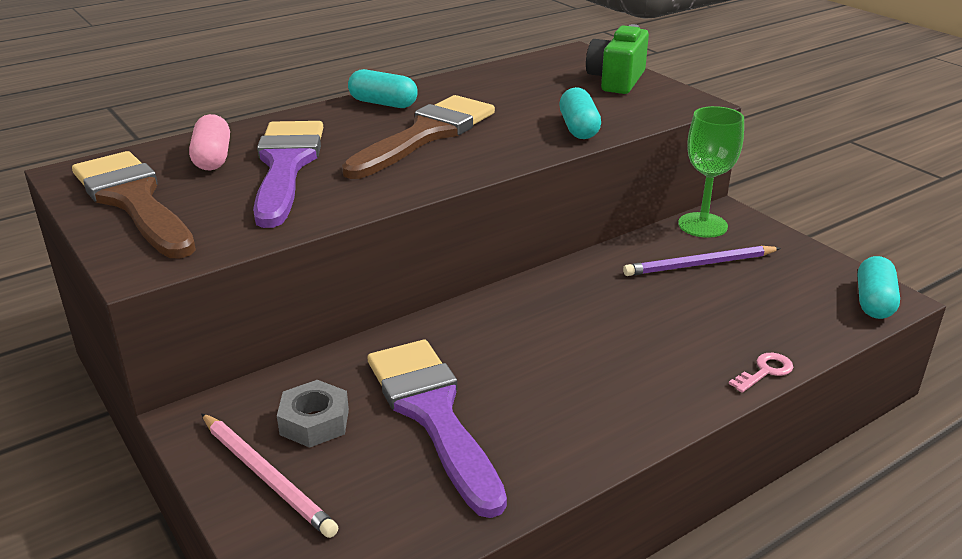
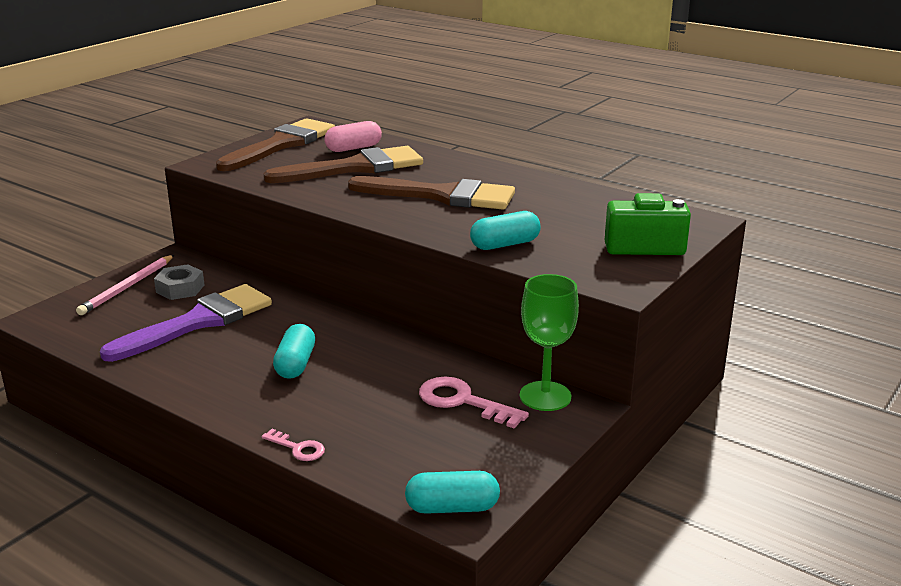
camera: 70 degrees right, 5 degrees down
purple brush [253,121,323,228] -> brown brush [263,146,423,183]
turquoise capsule [348,69,418,108] -> turquoise capsule moved to [273,324,315,379]
purple pencil [623,246,781,276] -> pink key [419,377,529,429]

